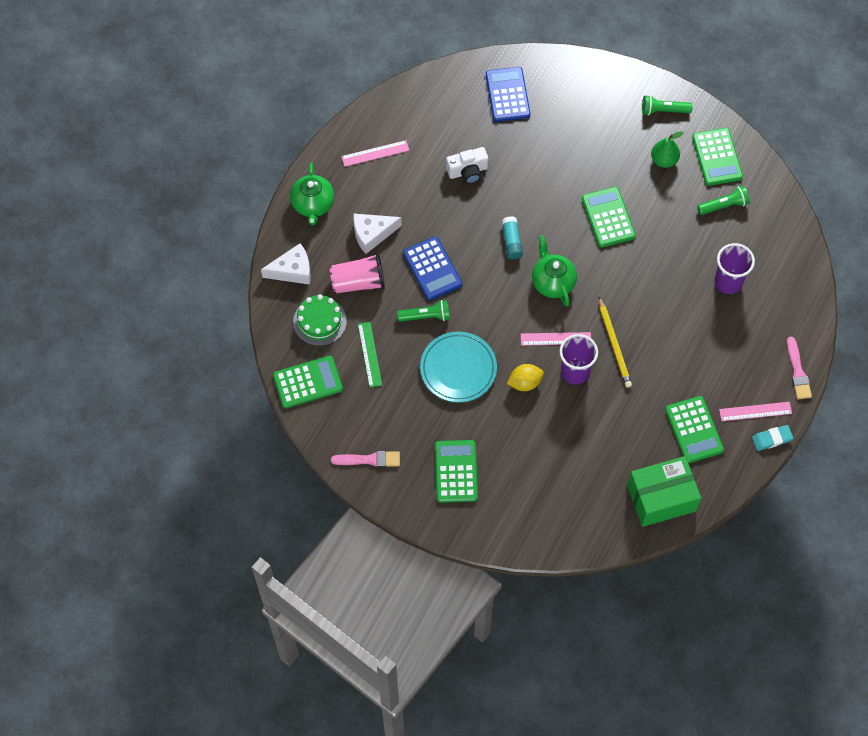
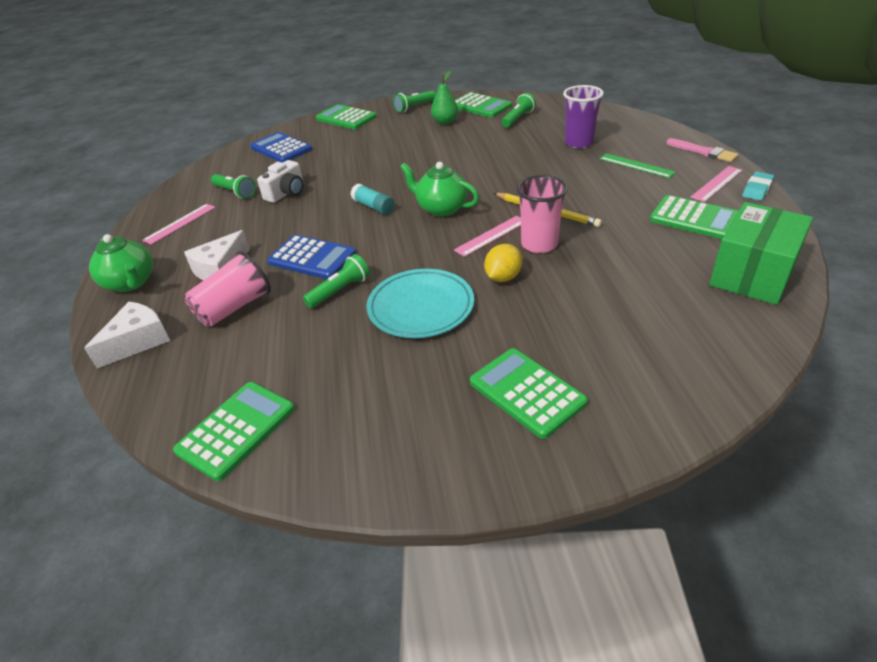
camera: 35 degrees left, 25 degrees down
green cake [293,294,347,346] -> none
pink brush [331,451,400,467] -> none
green ruler [358,322,382,388] -> green ruler moved to [599,153,676,178]
purple cup [559,334,598,385] -> pink cup [516,175,568,253]
green calculator [582,187,636,247] -> green calculator moved to [316,104,377,129]
none -> green flashlight [211,174,256,199]

